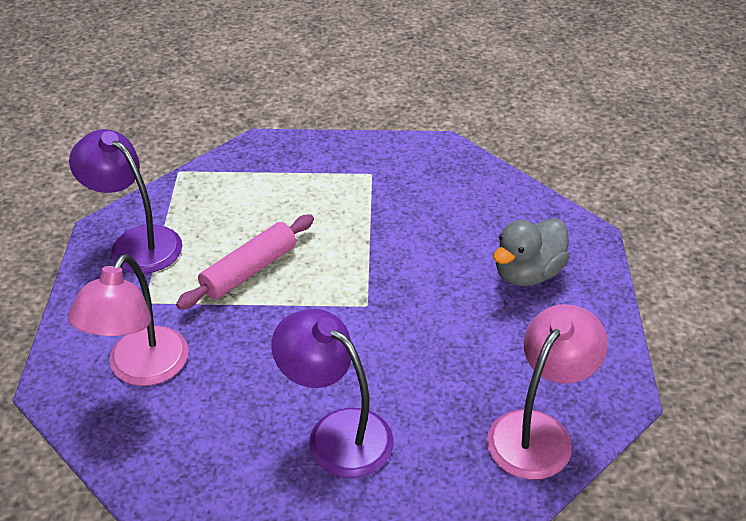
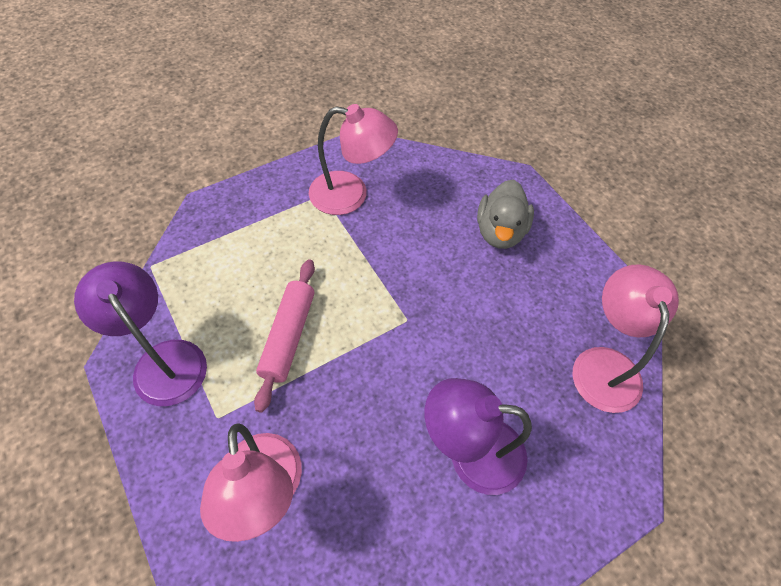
camera: 35 degrees left, 15 degrees up
purple lamp [69,129,182,274] -> purple lamp turned 45 degrees clockwise [74,261,207,406]
none -> pink lamp [309,104,398,215]

